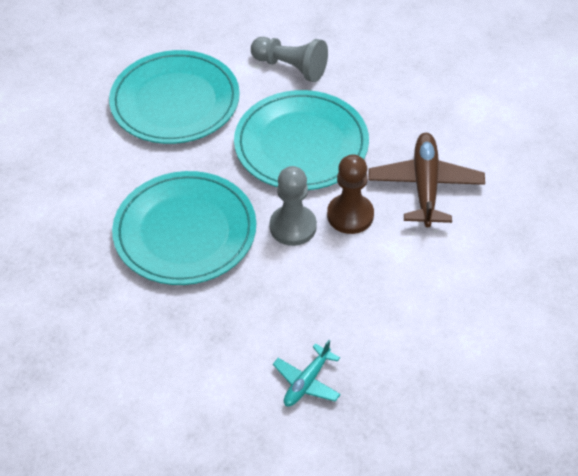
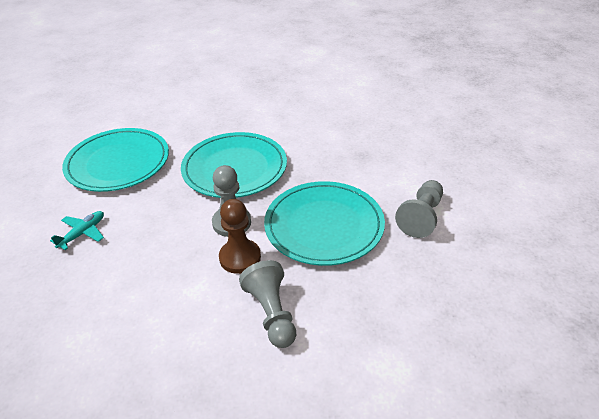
camera: 90 degrees right, 10 degrees down
turquoise plate [109,50,240,144] -> turquoise plate moved to [62,128,169,192]
turquoise plane [273,340,341,406] -> turquoise plane turned 90 degrees clockwise [50,211,104,250]
brown plane [368,133,485,227] -> grey pawn [239,260,296,348]

